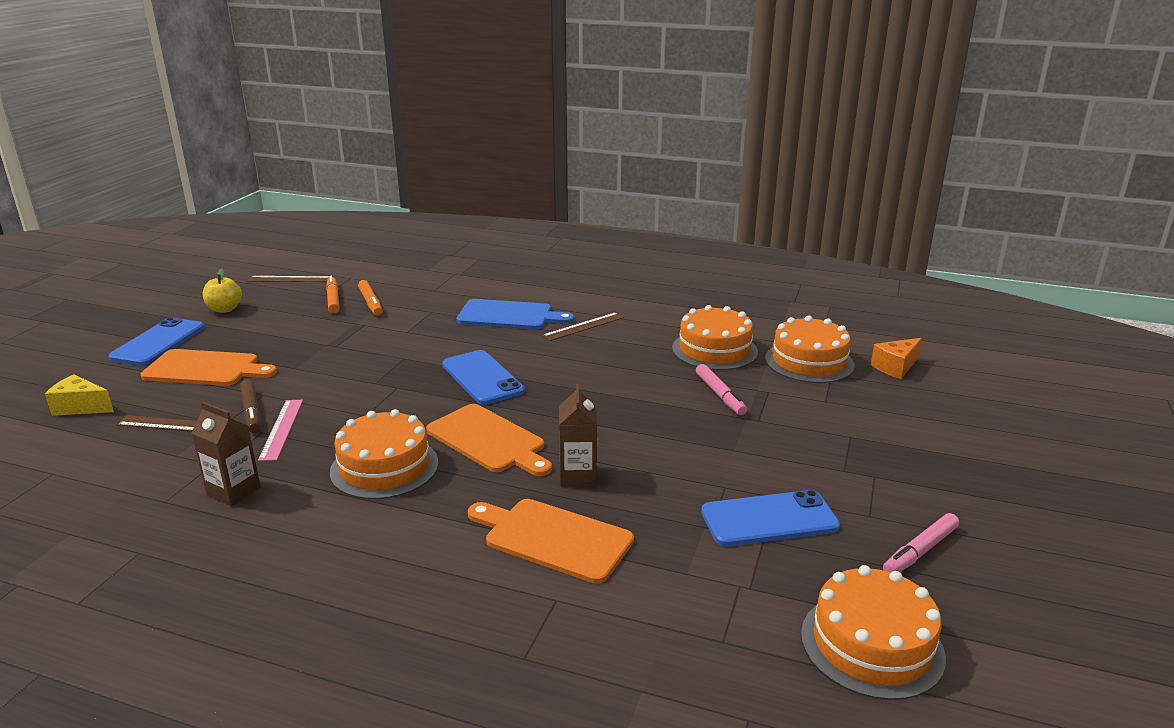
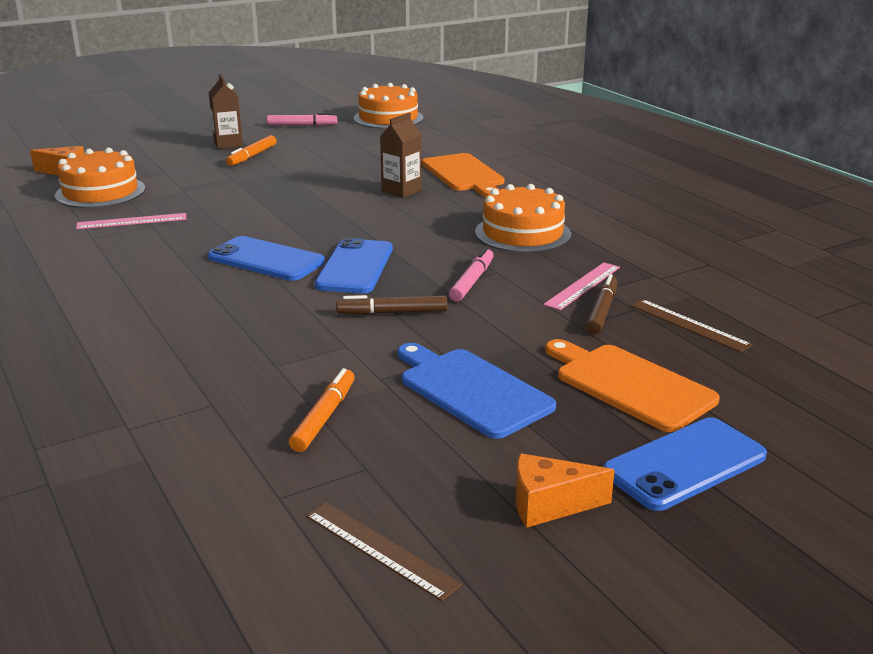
camera: 140 degrees left, 0 degrees up
yellow cheese [45,374,114,416] -> none
brown carton [191,402,261,506] -> brown carton moved to [209,74,243,149]
yellow apple [203,269,242,313] -> orange cheese [516,453,615,527]
orange marker [326,276,340,313] -> orange marker moved to [226,135,277,166]
orange cutting board [426,404,552,476] -> none
blue cutting board [456,299,574,329] -> blue cutting board moved to [398,343,556,439]
brown ruler [542,312,625,341] -> none
orange cake [672,305,758,370] -> pink ruler [76,213,186,229]
pink marker [696,364,747,415] -> pink marker moved to [449,247,493,301]
blue phone [701,490,840,546] -> blue phone moved to [208,236,325,281]
none -> brown marker [336,295,448,315]

